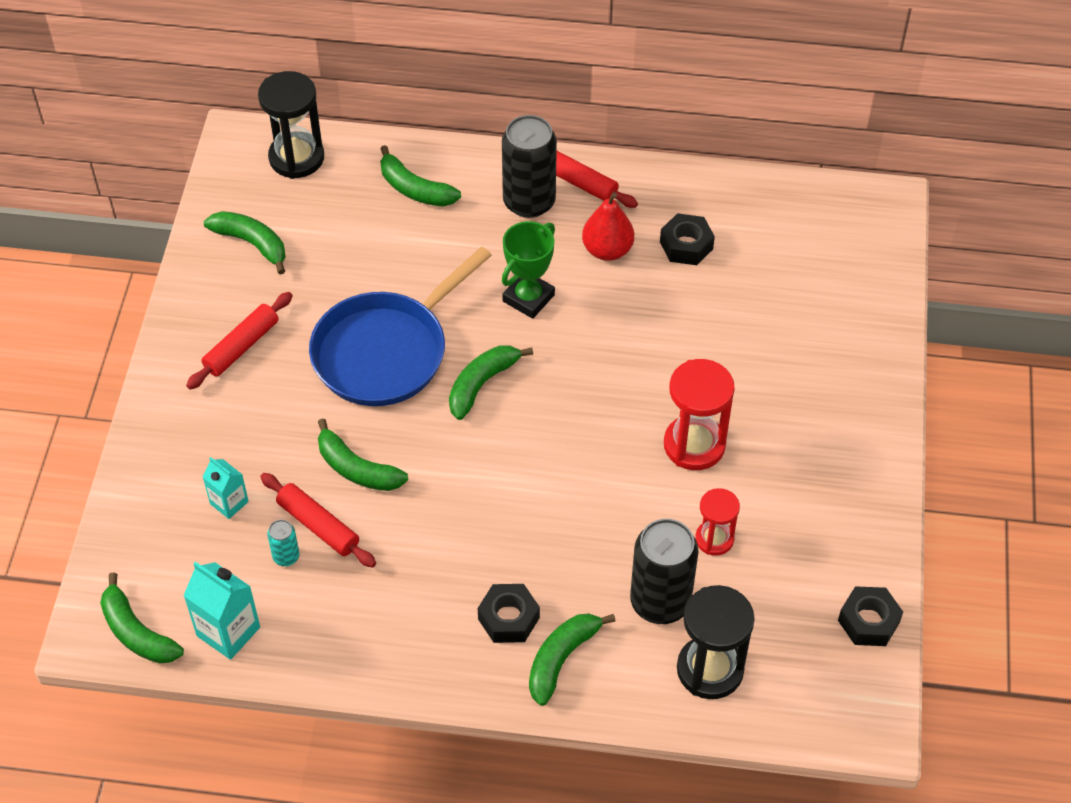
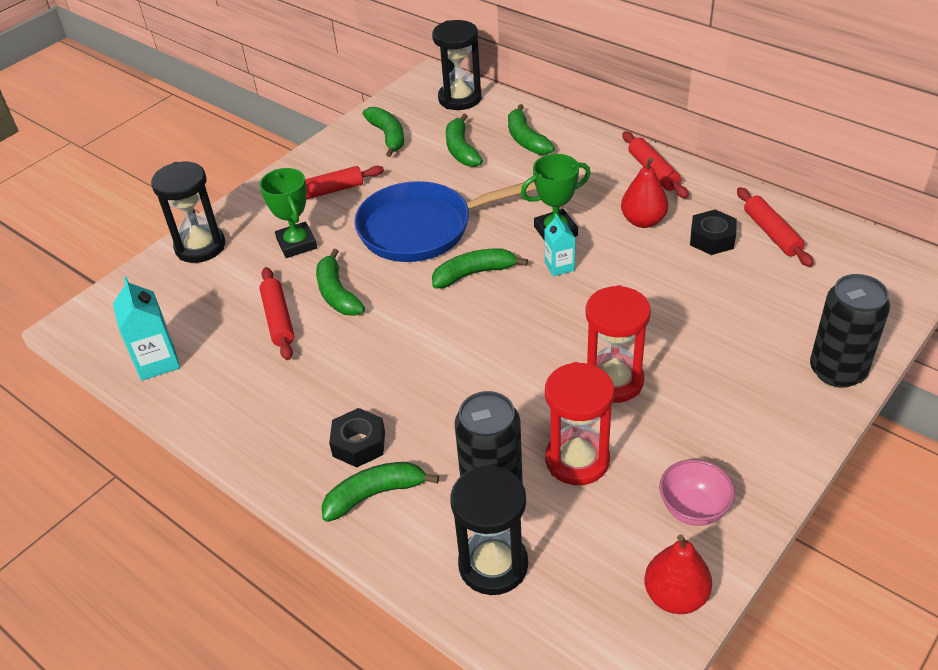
camera: 35 degrees right, 10 degrees down
green banana [100,572,184,663] -> green banana moved to [446,114,483,167]
turquoise carton [203,457,249,519] -> turquoise carton moved to [544,214,575,276]
turquoise can [267,520,299,566] -> none
black can [502,115,557,218] -> black can moved to [810,274,890,388]
red hourglass [695,488,740,556] -> red hourglass [545,362,614,485], size x1.65
black nut [838,586,903,646] -> red pear [644,534,712,614]
none -> black hourglass [151,162,225,263]
none -> green trophy [259,168,317,258]
none -> pink bowl [659,459,735,526]
none -> red rolling pin [737,187,814,267]

